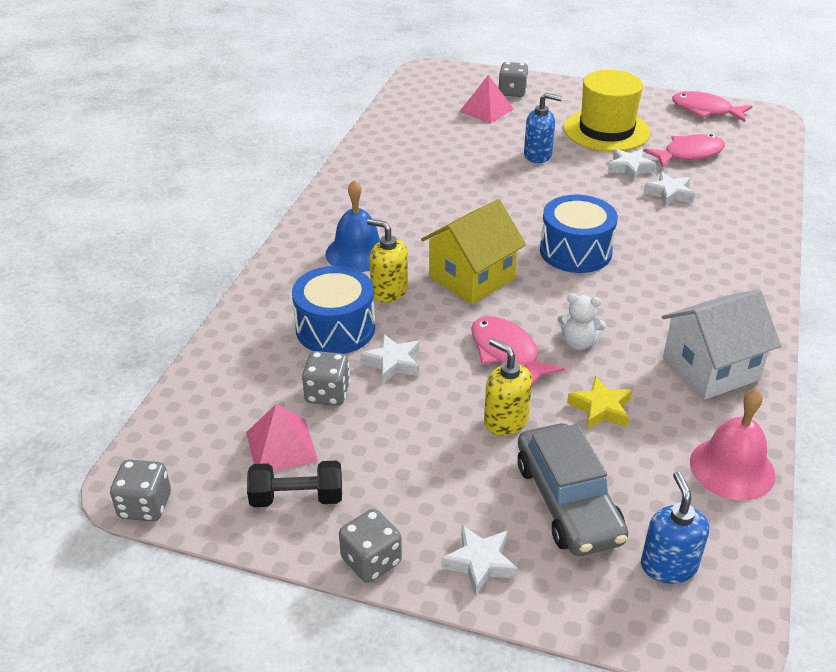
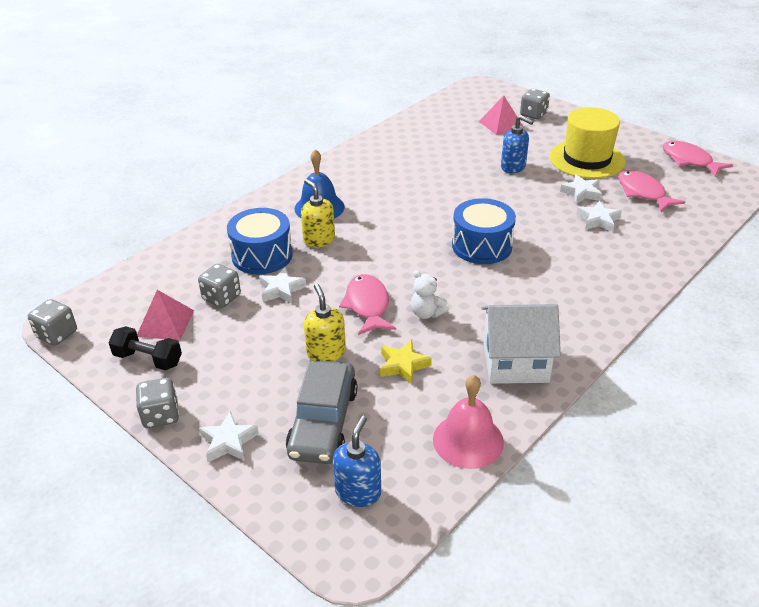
camera: 25 degrees right, 0 degrees up
yellow house [421,199,526,304] -> none
pink fish [643,134,725,167] -> pink fish turned 120 degrees counterclockwise [618,170,685,212]

